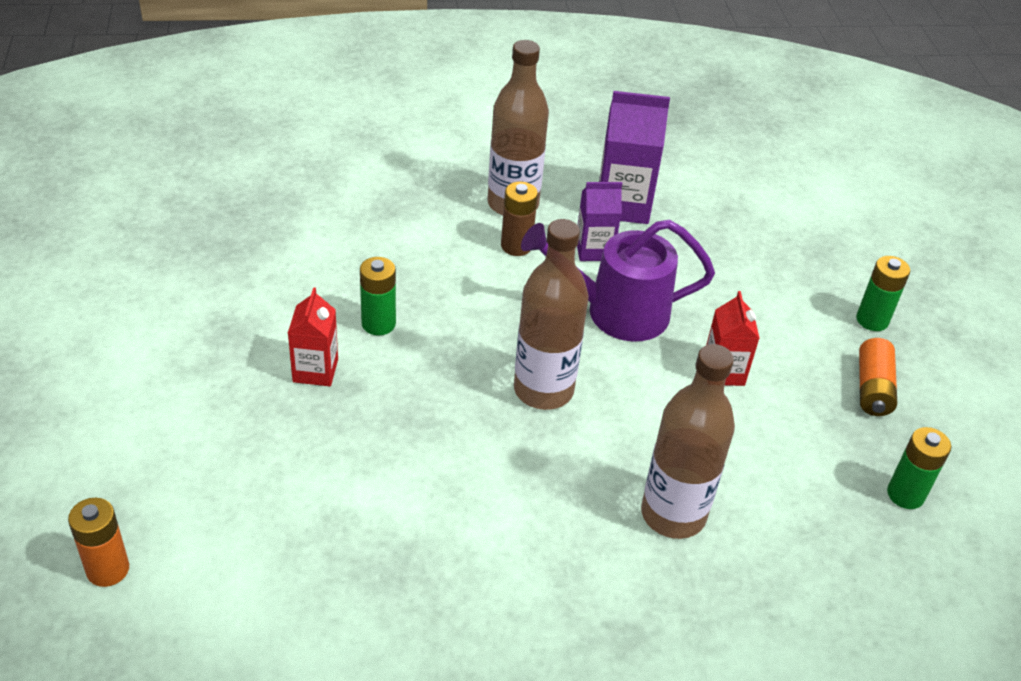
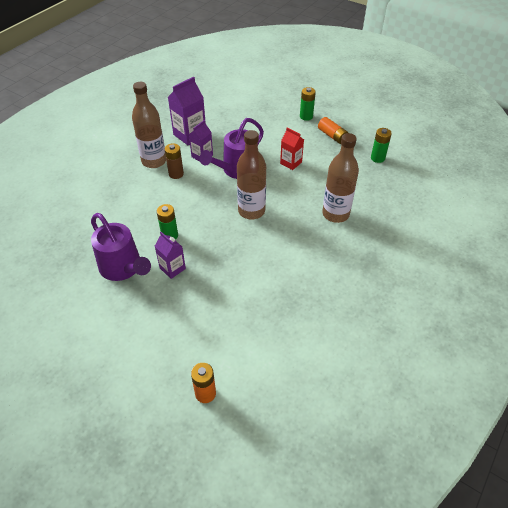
camera: 45 degrees left, 5 degrees up
red carton [288,287,338,386] -> purple carton [155,232,186,279]
none -> purple watering can [91,213,151,281]

